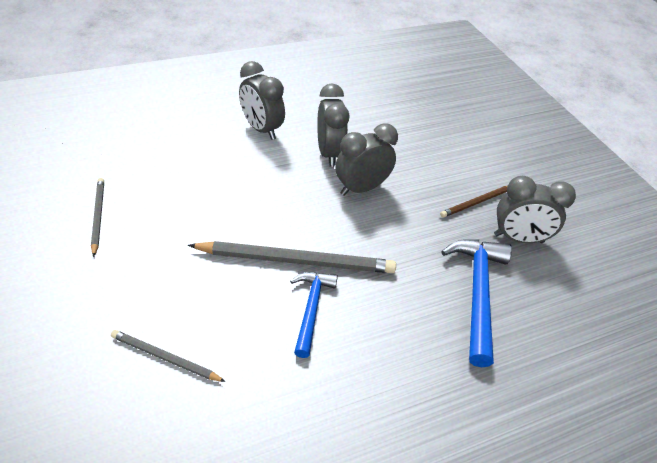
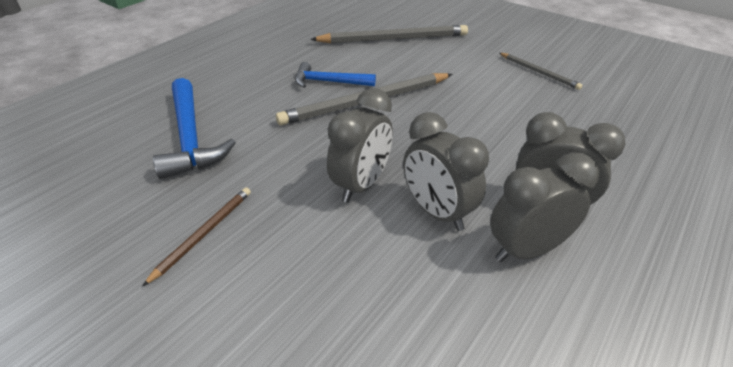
camera: 155 degrees right, 5 degrees down
grey pencil [111,330,226,382] -> grey pencil [310,25,468,43], size x1.87
blue hammer [290,272,338,358] -> blue hammer turned 120 degrees clockwise [295,62,376,88]
grey clock [494,176,576,243] -> grey clock moved to [490,152,599,262]

